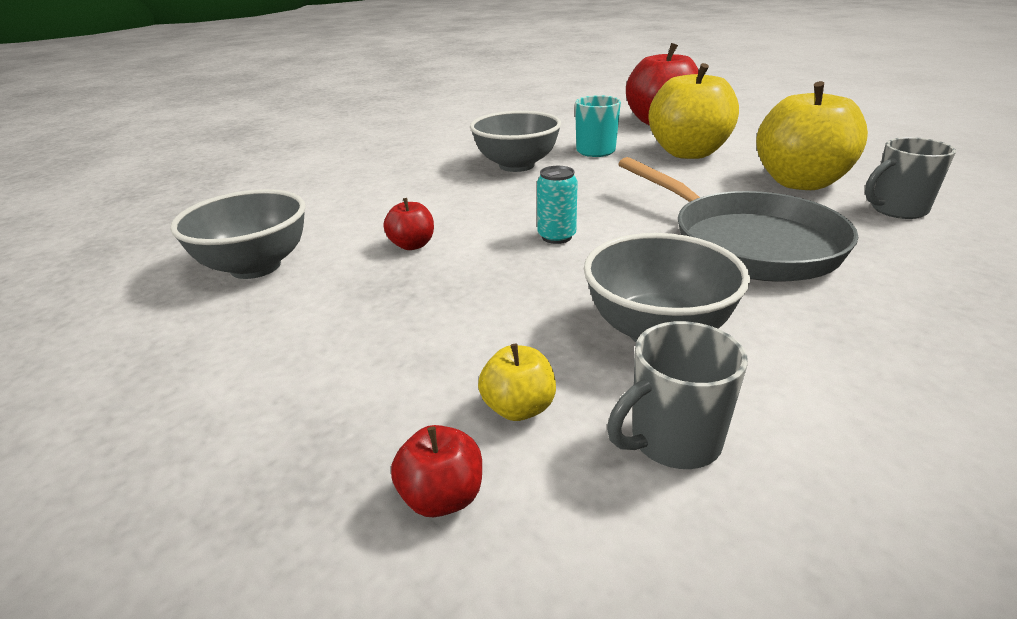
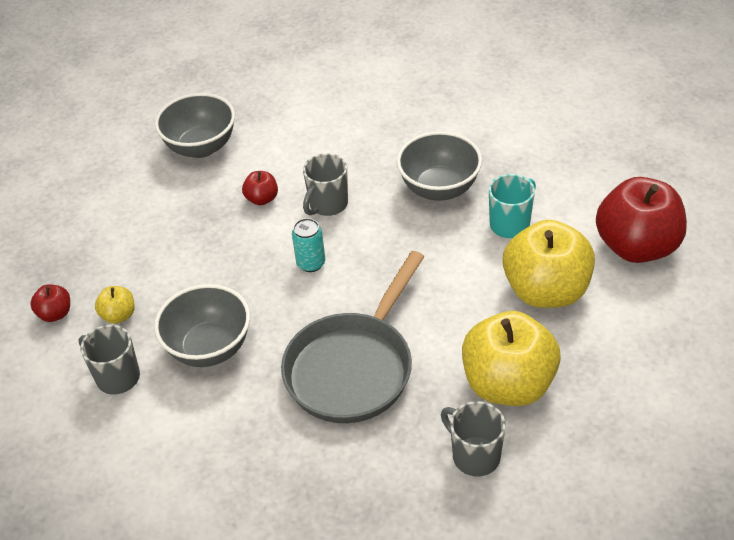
camera: 65 degrees right, 15 degrees up
none -> grey mug [303,153,348,216]

